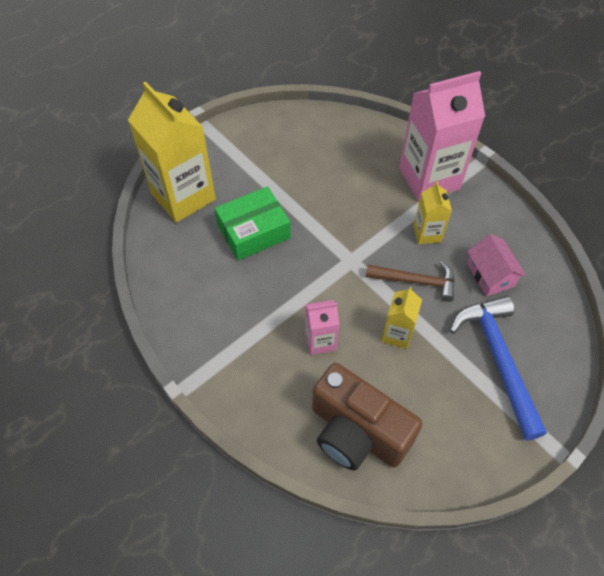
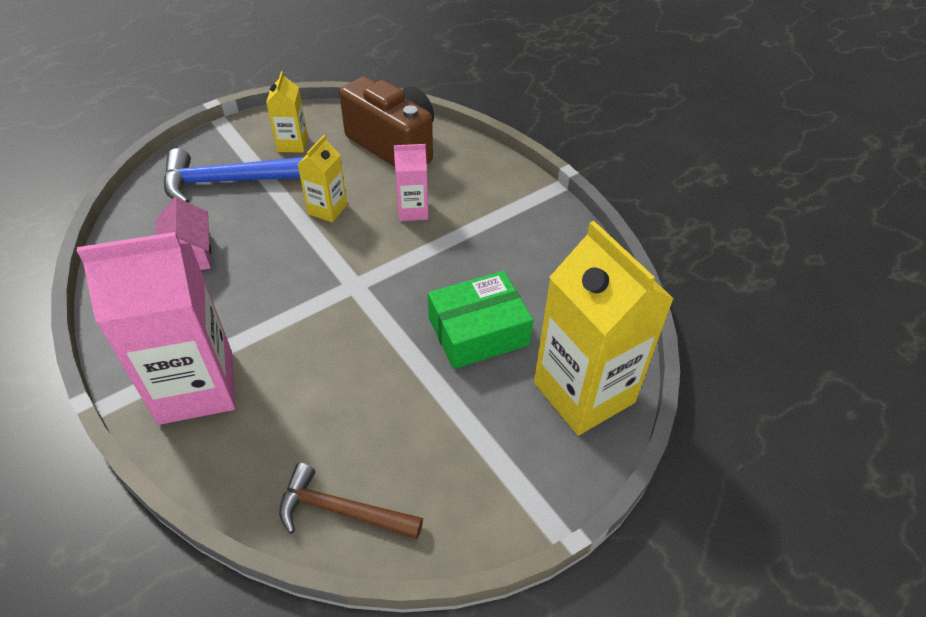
camera: 175 degrees left, 10 degrees down
brown hammer [366,261,455,302] -> brown hammer moved to [279,463,423,539]
yellow carton [414,181,452,244] -> yellow carton moved to [266,71,308,152]
blue hammer [450,295,547,440] -> blue hammer turned 90 degrees clockwise [164,148,304,203]

